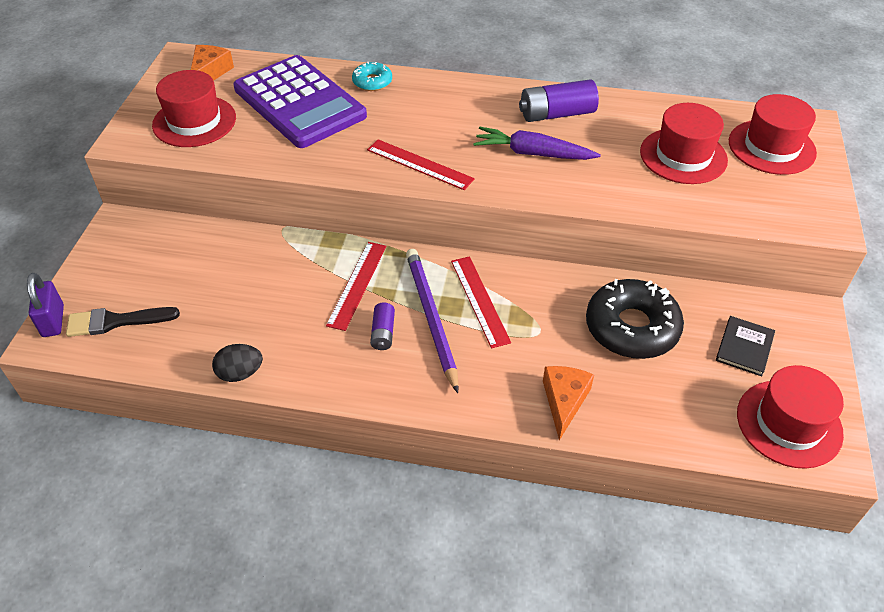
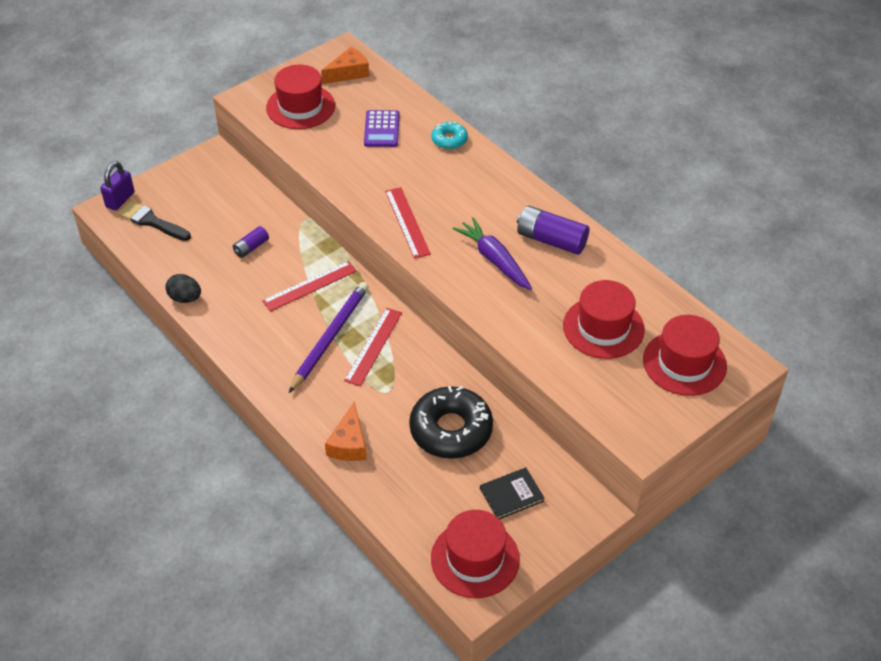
camera: 40 degrees right, 0 degrees up
purple calculator [233,55,367,148] -> purple calculator [364,110,400,147], size x0.47
purple battery [370,303,395,350] -> purple battery moved to [233,226,269,258]
orange cheese [543,366,594,440] -> orange cheese turned 135 degrees clockwise [325,402,367,461]

